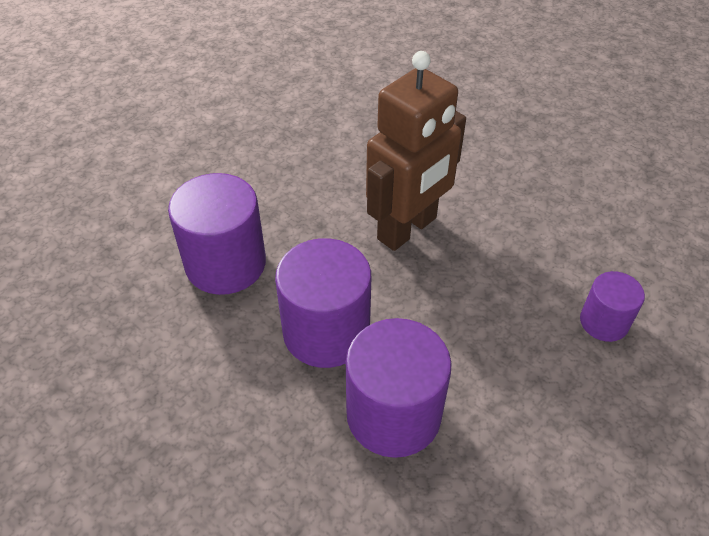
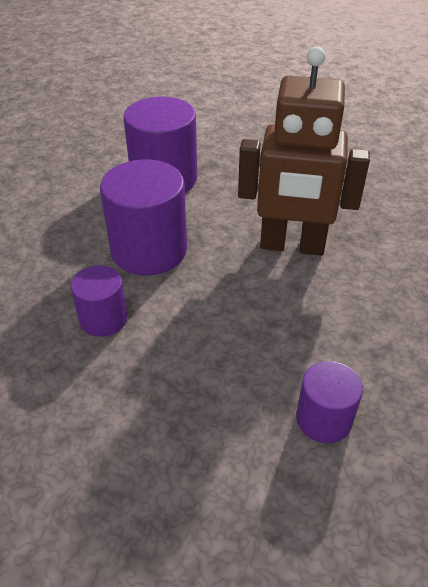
camera: 55 degrees right, 5 degrees down
purple cylinder [346,318,452,458] -> purple cylinder [71,265,128,337], size x0.56

